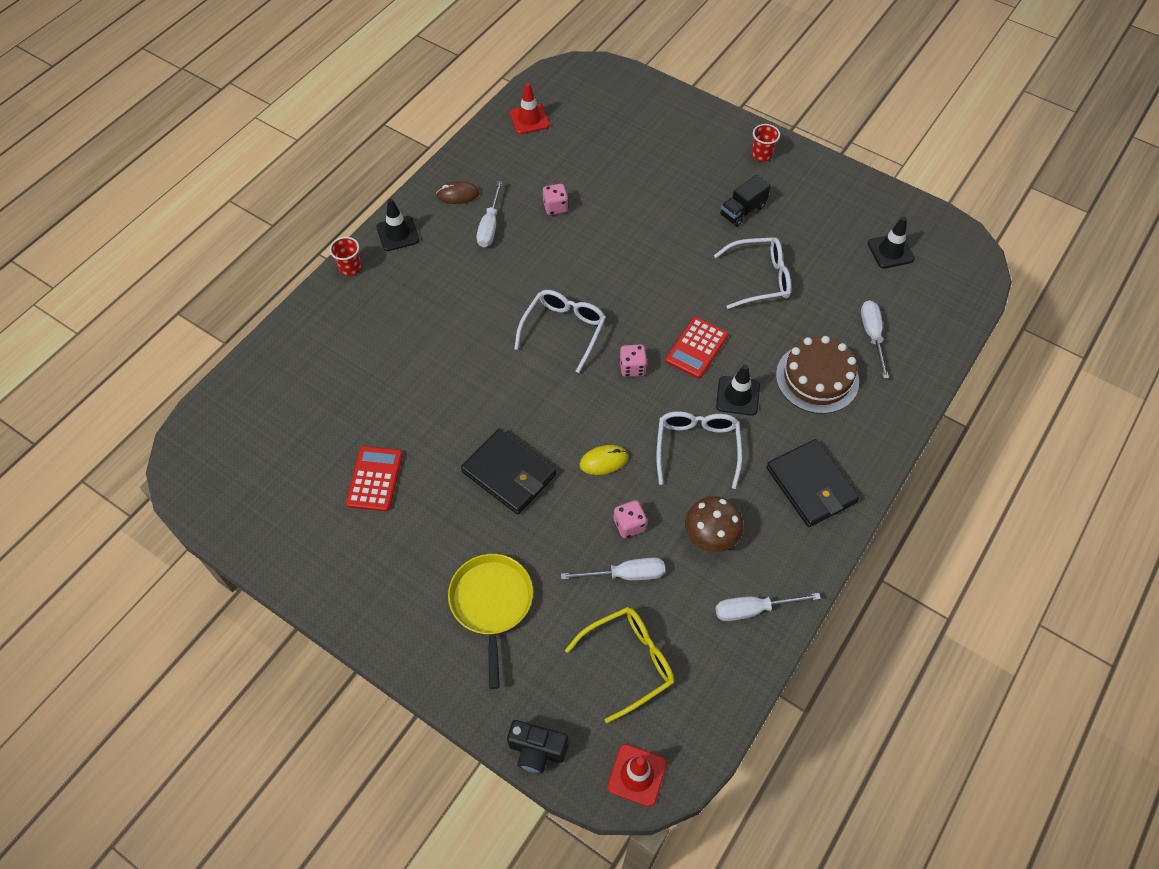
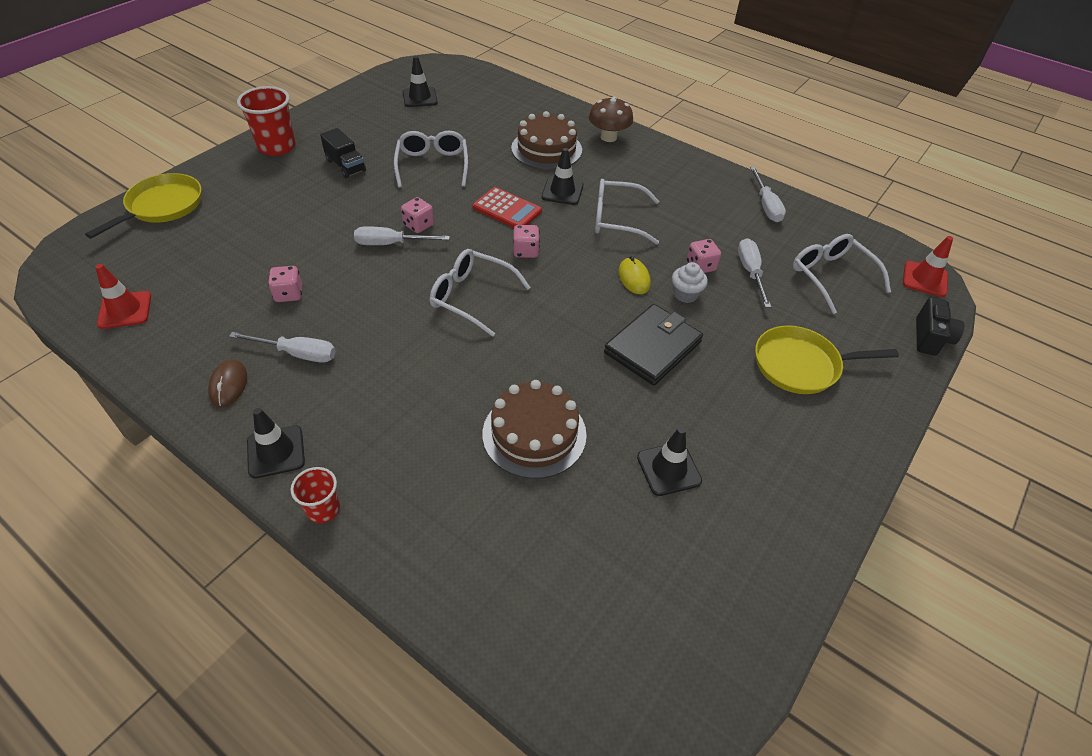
camera: 90 degrees left, 10 degrees down
red calculator [346,446,403,512] -> black traffic cone [637,427,702,496]
yellow glasses [565,607,674,723] -> white glasses [793,234,891,314]
brown mushroom [685,496,744,552] -> brown mushroom moved to [589,97,633,142]
red cup [752,124,780,162] -> red cup [237,86,296,156], size x1.76
black wallet [766,439,860,527] -> none
white screwdriver [861,300,889,379] -> white screwdriver moved to [354,226,450,245]
none -> yellow pan [85,173,202,239]
none -> pink dice [401,197,434,233]
none -> brown cake [483,380,587,479]
none -> white cupcake [672,262,708,303]

